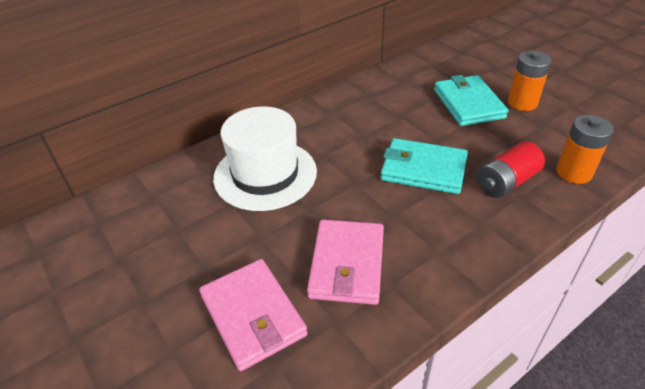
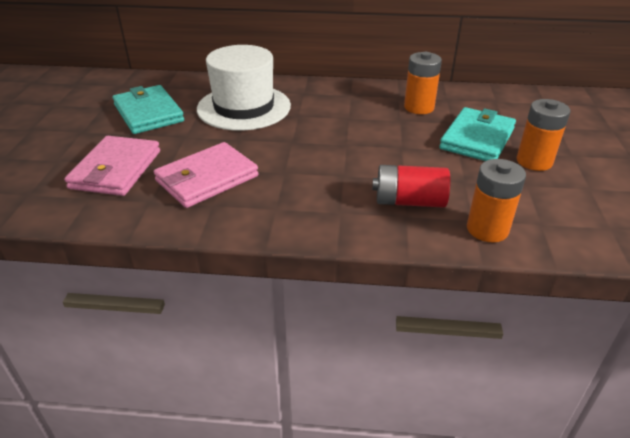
camera: 40 degrees right, 5 degrees down
turquoise wallet [381,138,468,194] -> turquoise wallet moved to [112,85,184,134]
none -> orange battery [404,52,442,114]

